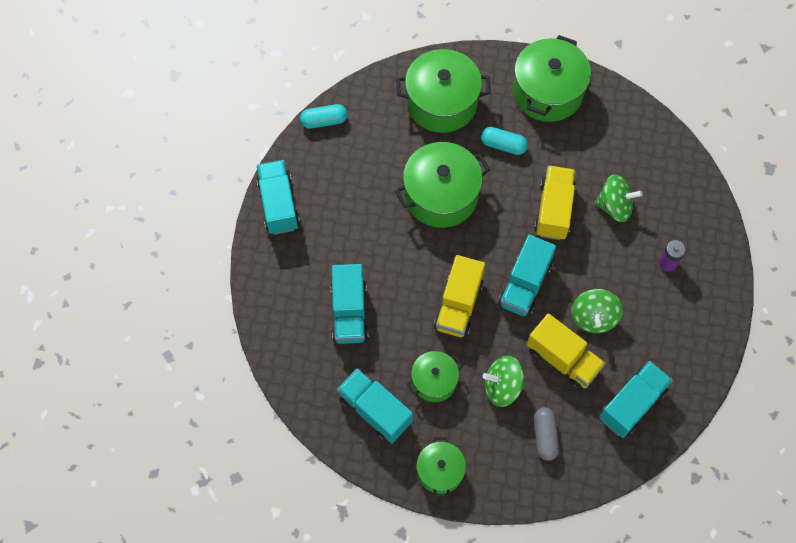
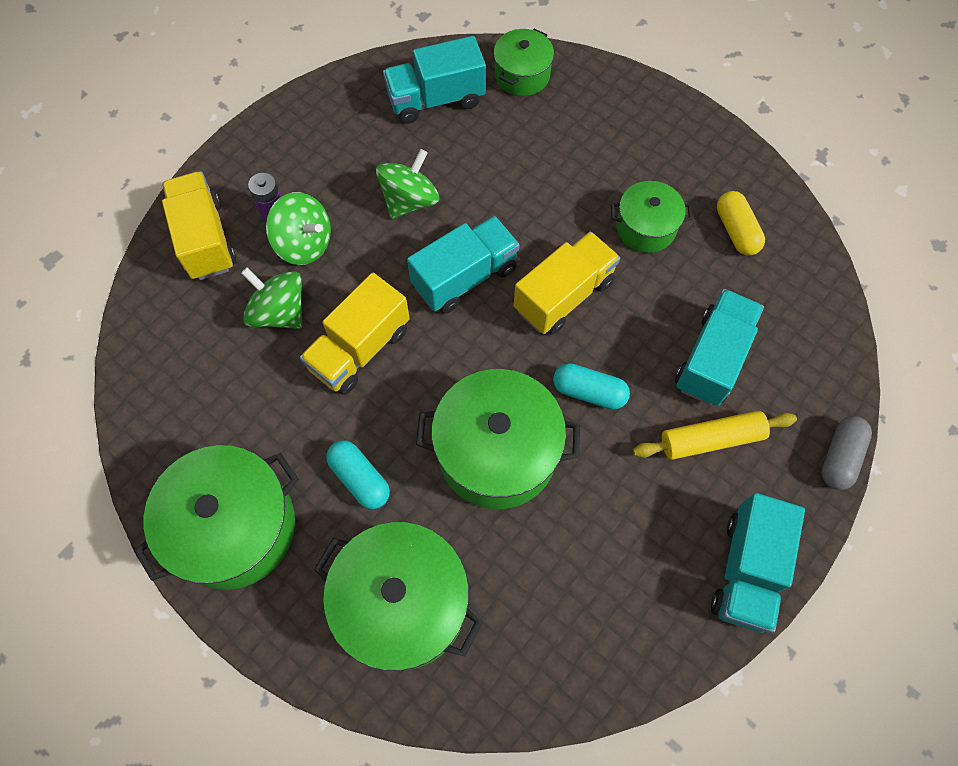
camera: 150 degrees left, 0 degrees up
turquoise capsule [300,104,347,129] -> turquoise capsule moved to [553,363,630,410]
turquoise truck [337,368,413,443] -> yellow capsule [717,191,765,256]
green pot [416,437,466,497] -> green pot moved to [494,29,554,96]
green spinning top [482,356,525,407] -> green spinning top moved to [266,192,331,265]
yellow truck [527,314,606,391] -> yellow truck moved to [162,171,236,280]
grey capsule [534,407,559,461] -> grey capsule moved to [821,416,872,490]
none -> yellow rolling pin [633,411,797,460]

